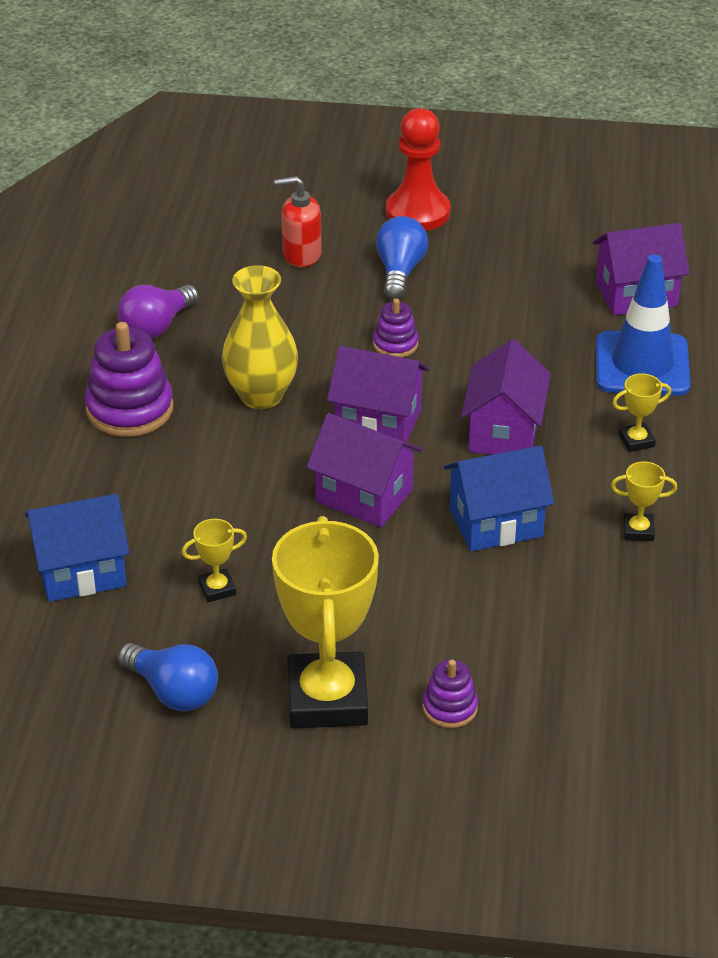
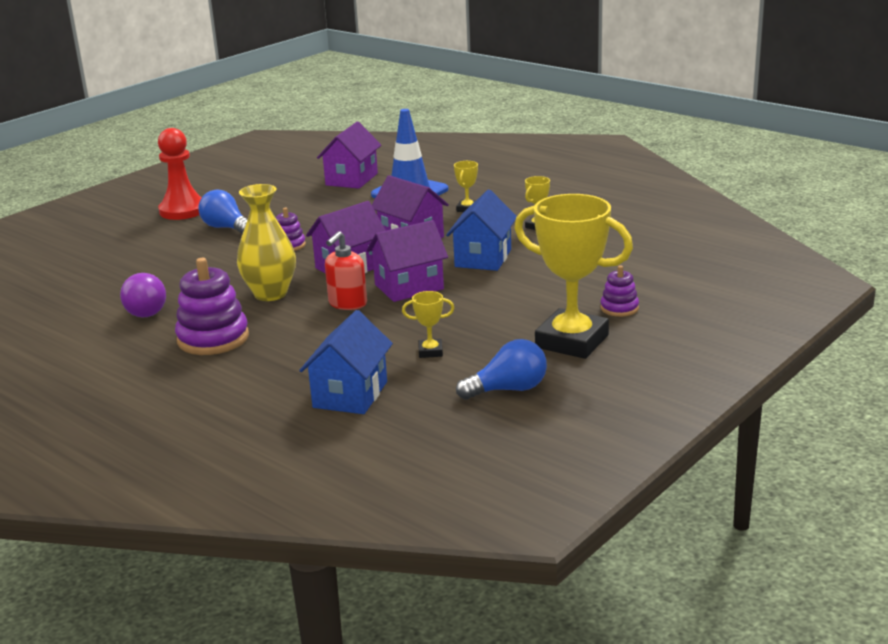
camera: 55 degrees left, 15 degrees down
yellow trophy [182,519,247,602] -> yellow trophy turned 75 degrees clockwise [402,291,455,358]
red soap dispenser [274,176,322,267] -> red soap dispenser moved to [325,231,367,310]

